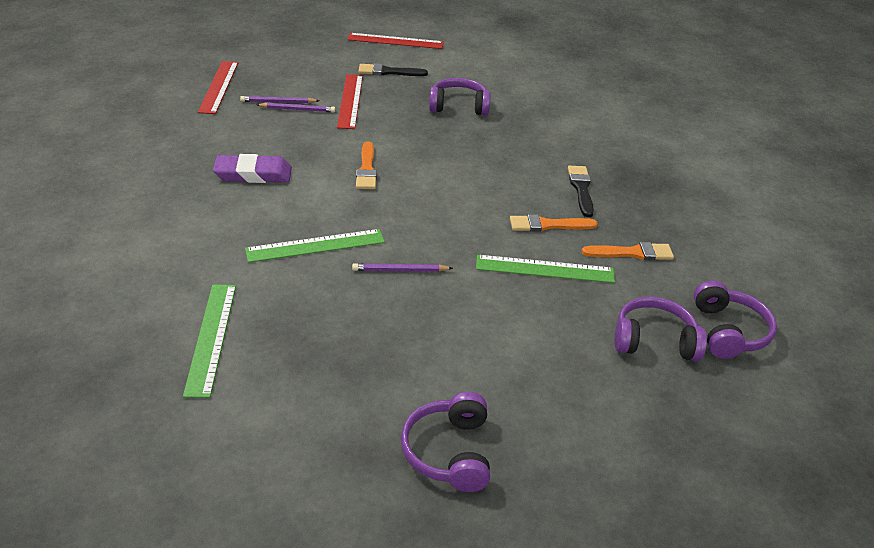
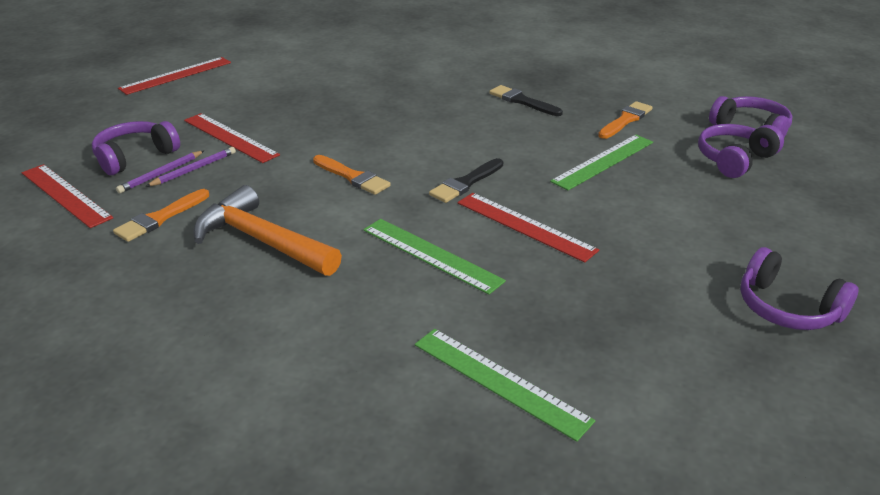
camera: 45 degrees left, 5 degrees down
purple eraser [213,154,292,183] -> orange hammer [193,185,342,276]
green ruler [245,229,385,263] -> green ruler turned 75 degrees counterclockwise [363,219,506,295]
purple pencil [352,263,453,272] -> red ruler [458,193,599,263]
black brush [358,63,428,76] -> black brush moved to [429,158,503,203]
purple headphones [429,78,491,115] -> purple headphones moved to [92,121,180,175]
orange brush [510,214,598,232] -> orange brush moved to [113,189,209,242]

